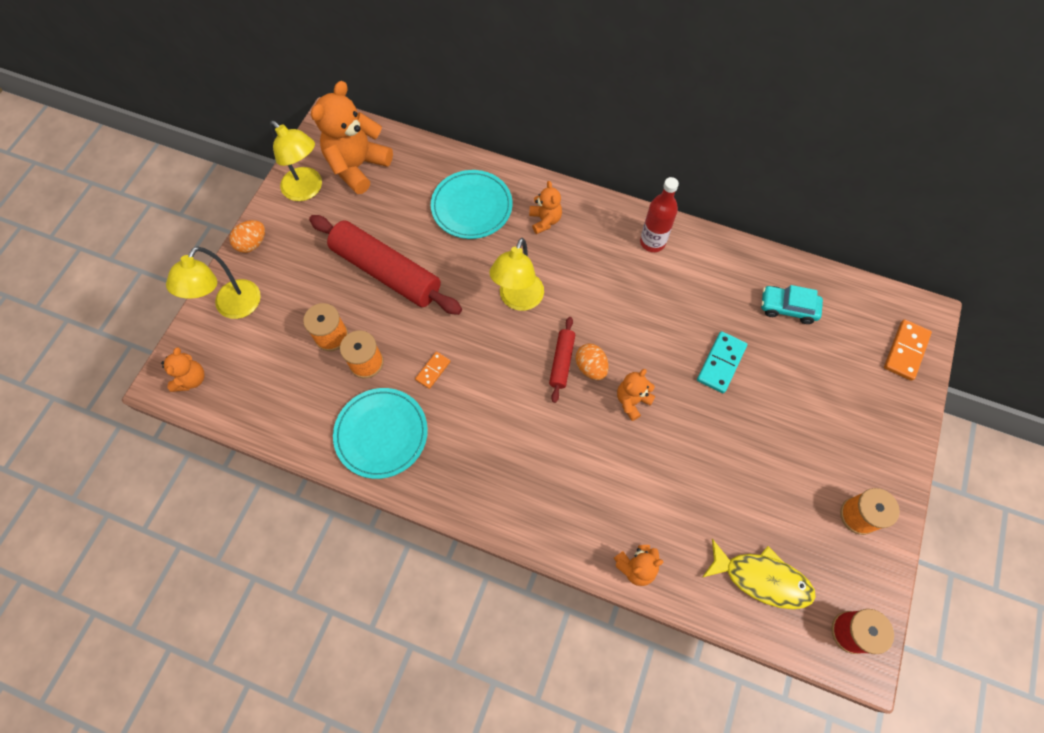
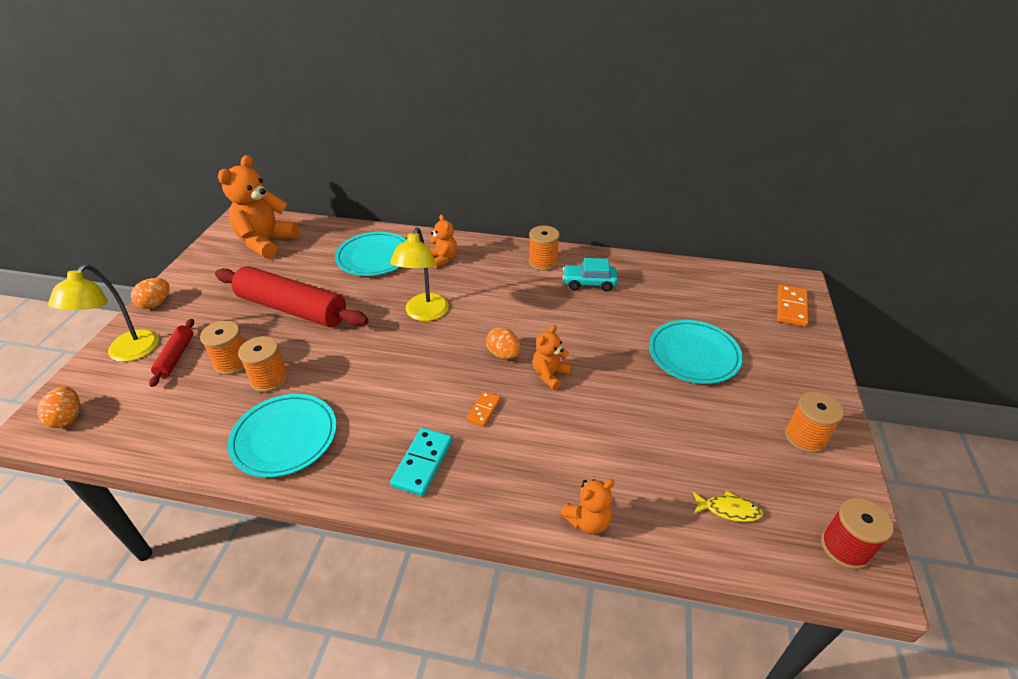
camera: 10 degrees left, 25 degrees down
orange teddy bear [161,347,204,392] -> orange egg [37,386,80,428]
yellow lamp [270,121,322,201] -> none
orange domino [415,351,451,389] -> orange domino moved to [466,391,501,427]
red rolling pin [549,317,575,403] -> red rolling pin moved to [149,319,194,387]
red bottle [640,177,679,252] -> orange spool [529,226,560,271]
turquoise domino [697,331,747,393] -> turquoise domino moved to [390,428,452,496]
yellow fish [702,539,816,609] -> yellow fish [693,490,763,522], size x0.54
turquoise car [761,285,823,324] -> turquoise car moved to [563,258,618,291]
none -> turquoise plate [649,320,743,384]

